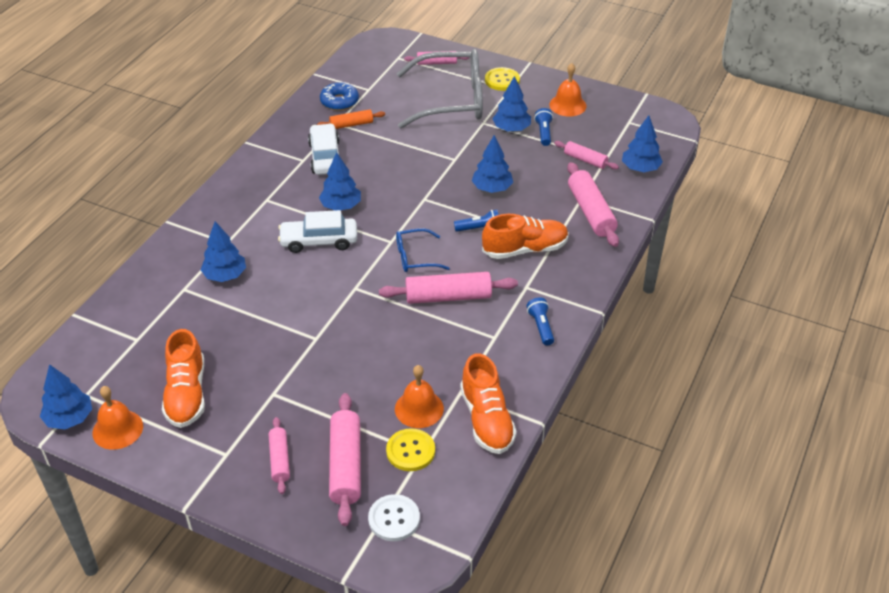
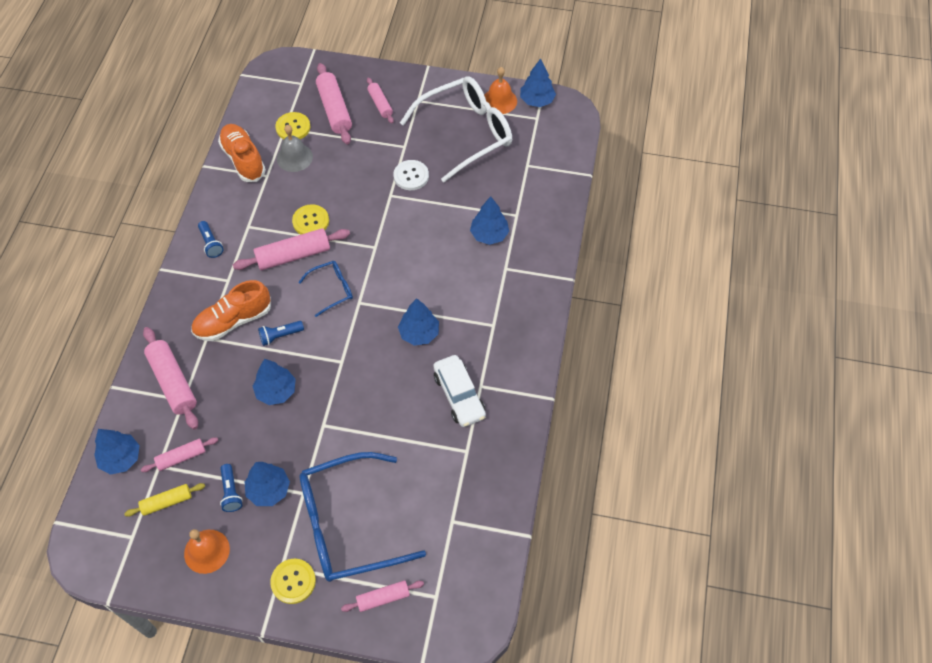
camera: 165 degrees right, 15 degrees up
orange shoe [162,329,205,428] -> white glasses [400,76,512,182]
white car [278,210,357,253] -> none
orange rolling pin [317,109,385,129] -> none
blue donut [320,82,359,111] -> none
white button [368,494,420,541] -> white button moved to [393,160,429,190]
orange bell [395,365,444,428] -> grey bell [277,125,313,172]
grey glasses [396,49,483,128] -> blue glasses [300,452,426,582]
pink rolling pin [554,141,619,169] -> pink rolling pin turned 45 degrees counterclockwise [141,437,218,472]
none -> yellow rolling pin [124,483,205,517]
none -> yellow button [292,204,329,234]

